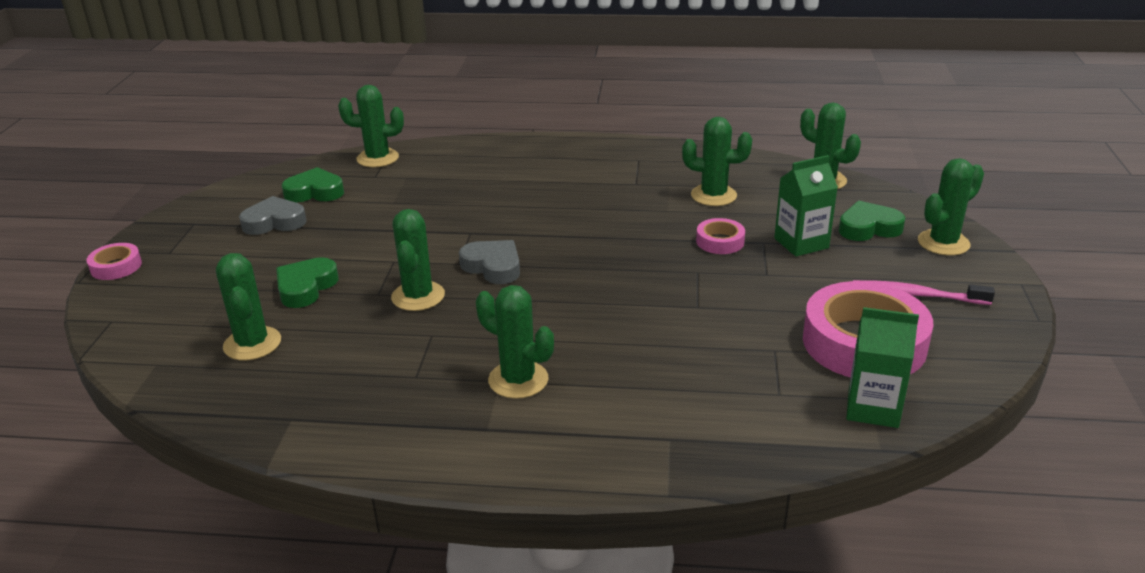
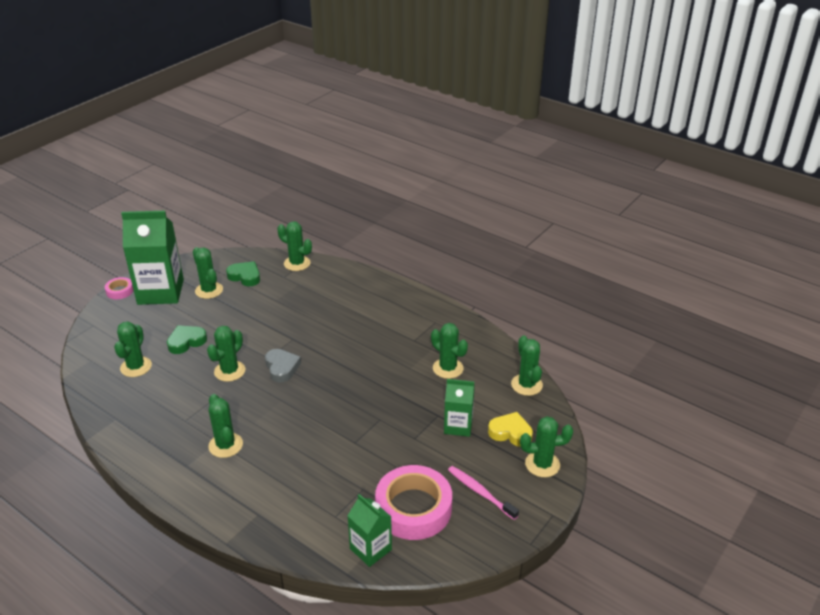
camera: 30 degrees right, 5 degrees up
grey heart [239,196,307,235] -> green cactus [193,247,223,299]
pink tape [696,218,745,254] -> none
green heart [838,201,906,241] -> yellow heart [488,412,533,447]
none -> green carton [121,211,184,305]

